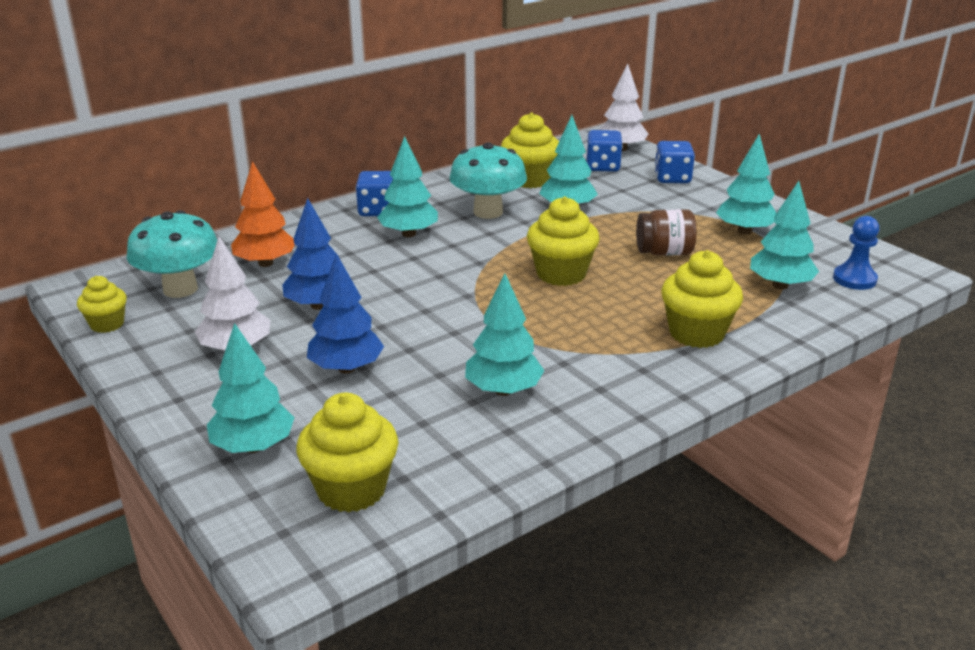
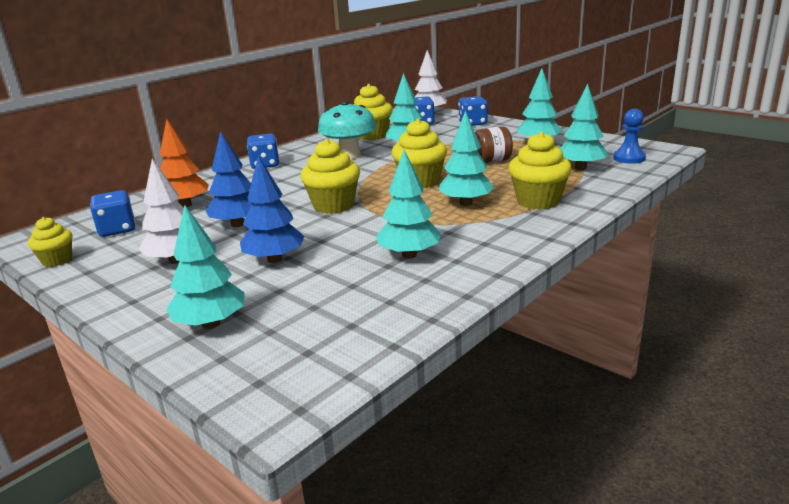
camera: 10 degrees left, 5 degrees down
turquoise mushroom [127,210,217,298] -> blue dice [90,190,135,237]
yellow cupcake [296,393,398,513] -> yellow cupcake moved to [300,139,360,214]
turquoise tree [377,136,438,237] -> turquoise tree moved to [439,111,494,206]

